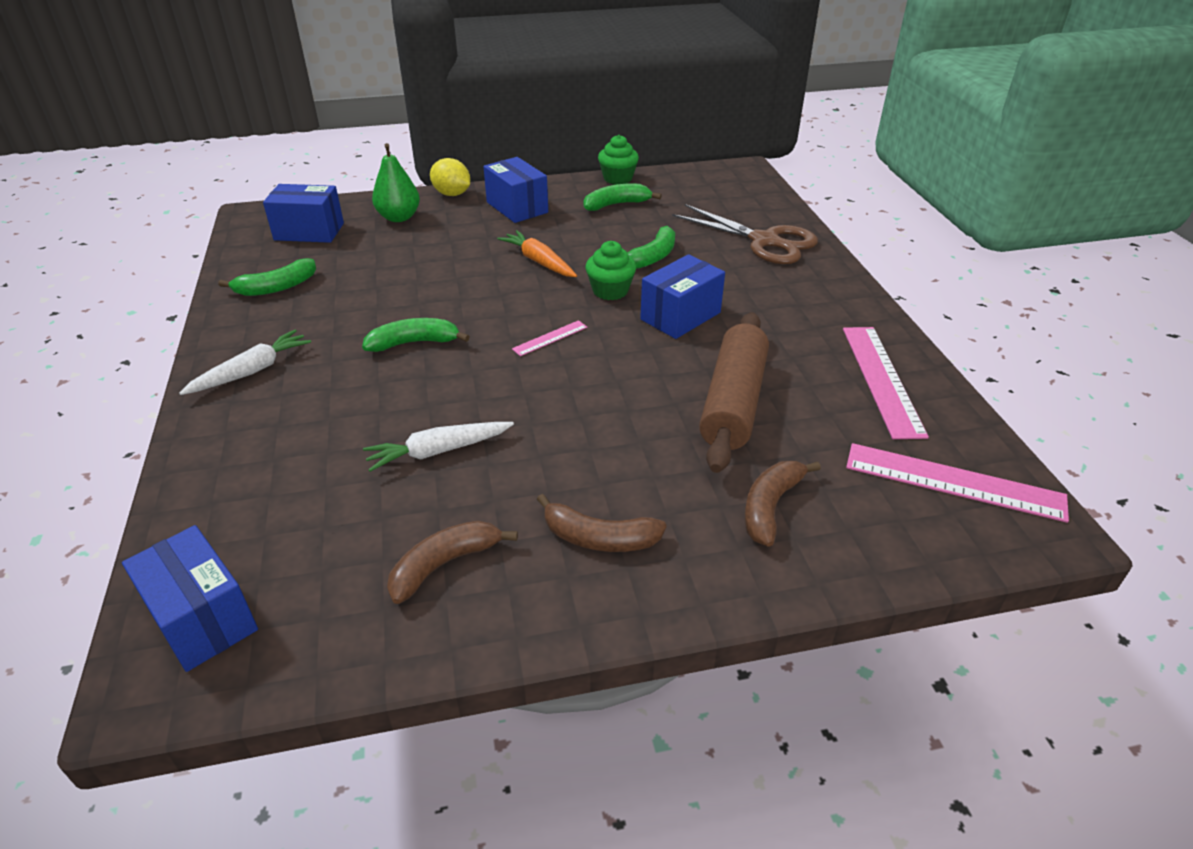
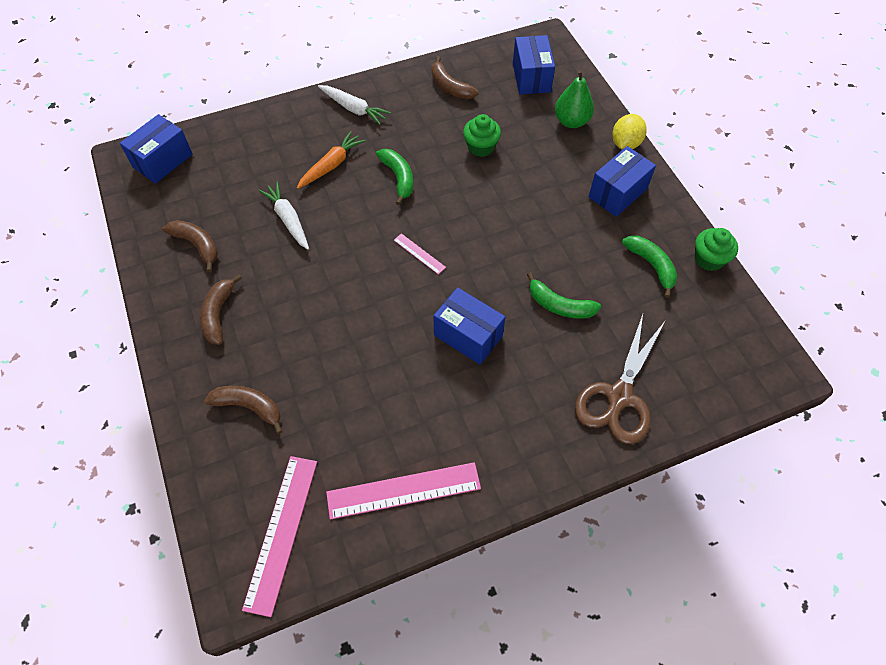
camera: 80 degrees right, 20 degrees up
green banana [219,258,316,296] -> brown banana [431,56,479,99]
orange carrot [497,230,577,277] -> orange carrot moved to [297,131,365,189]
green cupcake [585,241,636,300] -> green cupcake moved to [463,114,501,157]
brown rolling pin [699,312,769,473] -> none

